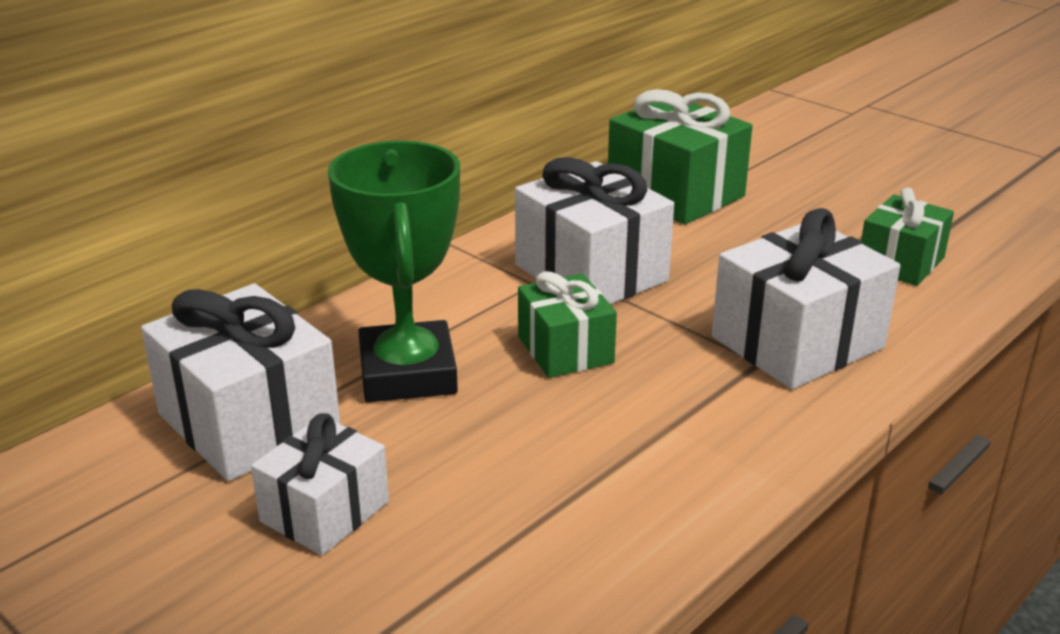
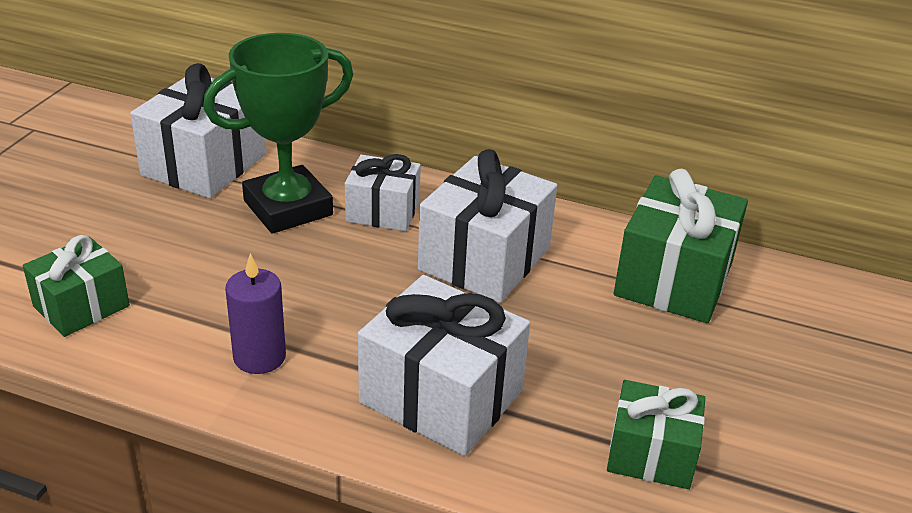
camera: 65 degrees right, 5 degrees up
white gift [251,413,389,556] -> white gift moved to [345,154,421,231]
green gift [518,271,617,378] -> green gift moved to [23,235,130,337]
none -> purple candle [225,253,286,374]

